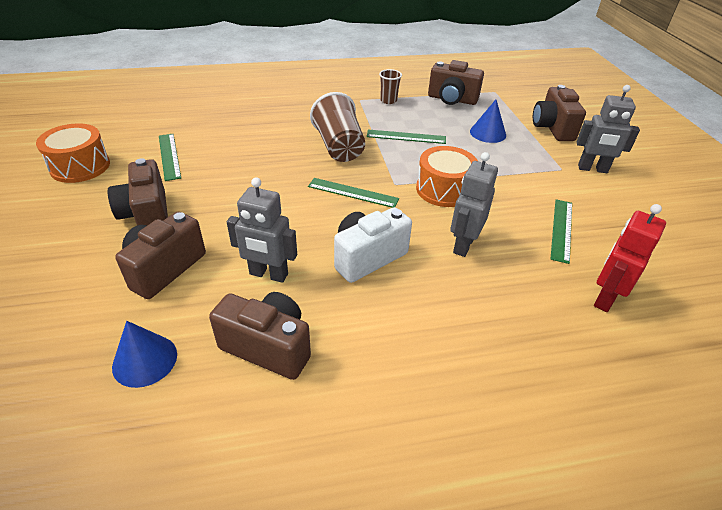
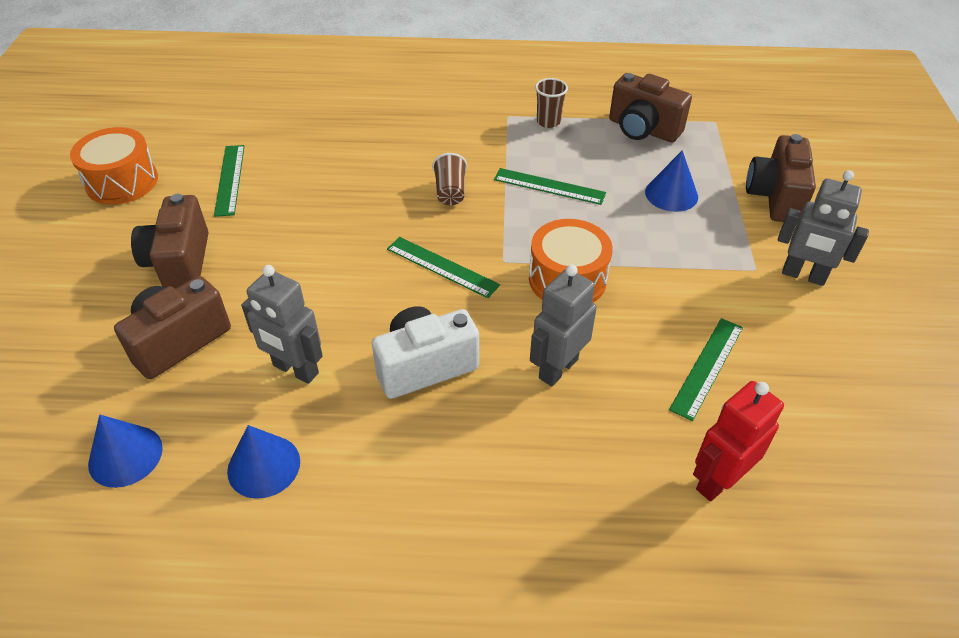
camera: 15 degrees right, 5 degrees up
brown camera [209,292,311,380] -> blue cone [227,425,300,499]
brown cup [310,92,365,162] -> brown cup [432,153,467,205], size x0.54

